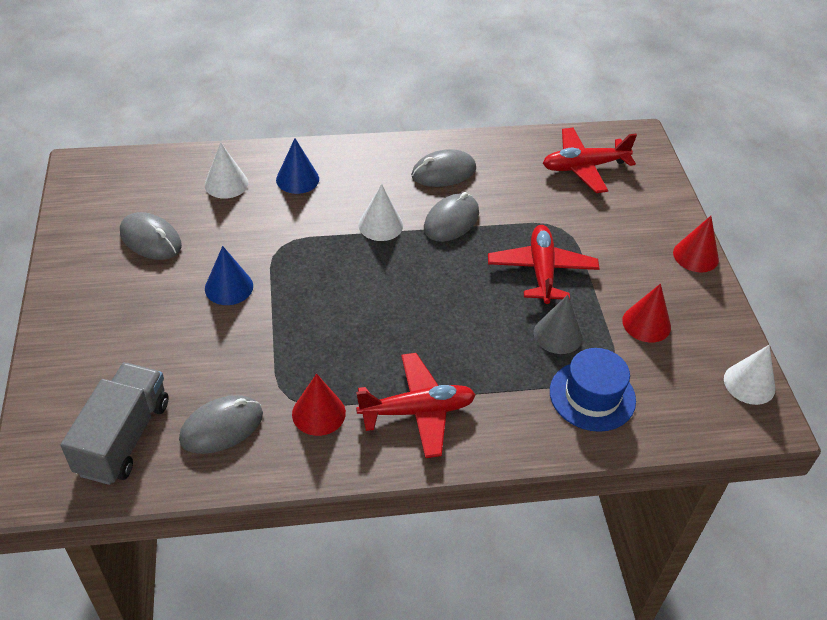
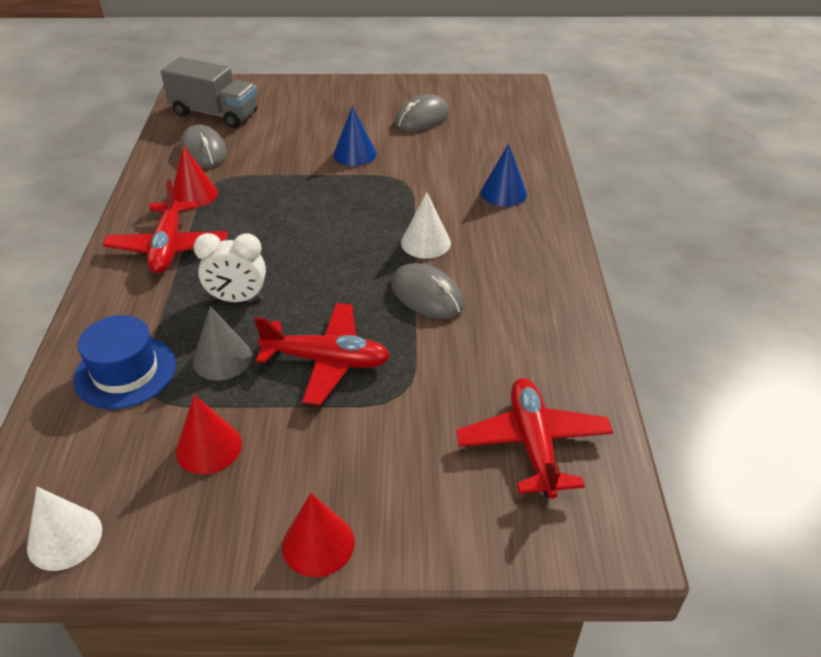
camera: 100 degrees right, 5 degrees down
white cone [205,142,248,199] -> none
grey mouse [411,149,476,187] -> none
none -> white clock [194,233,266,302]

